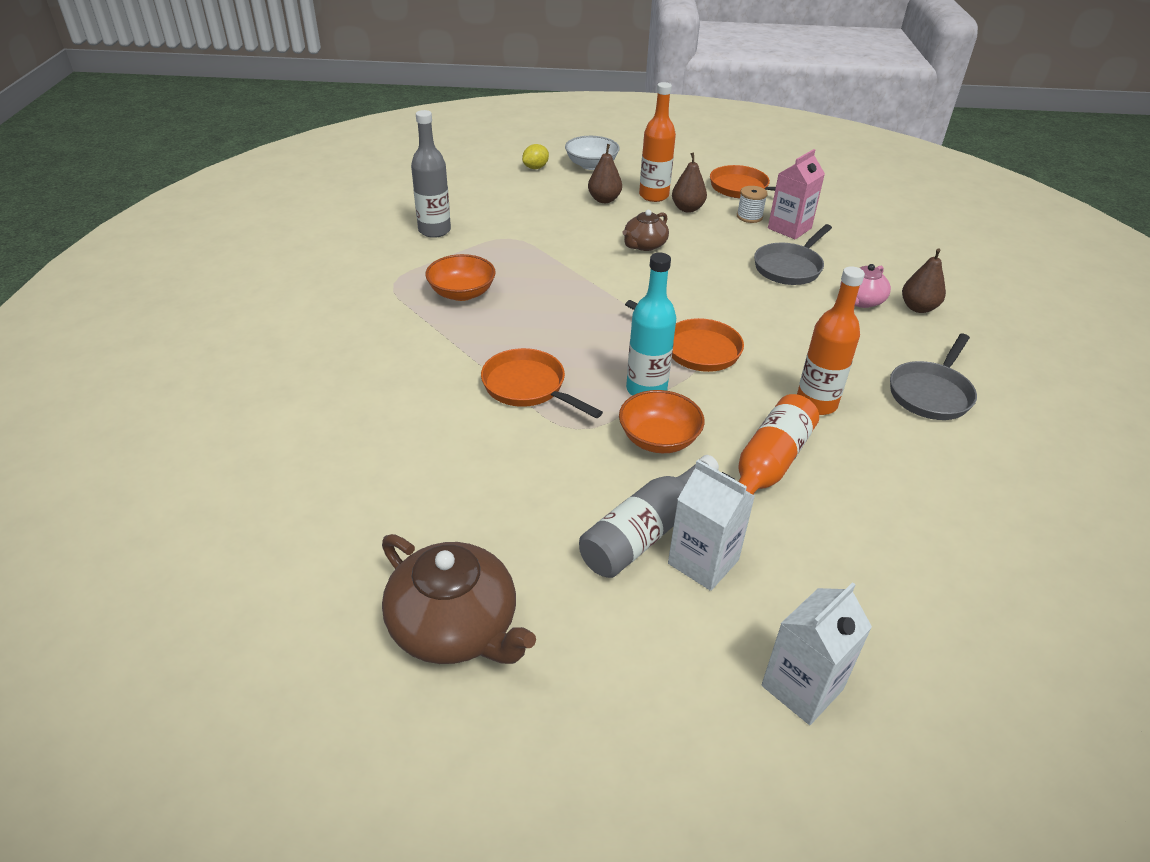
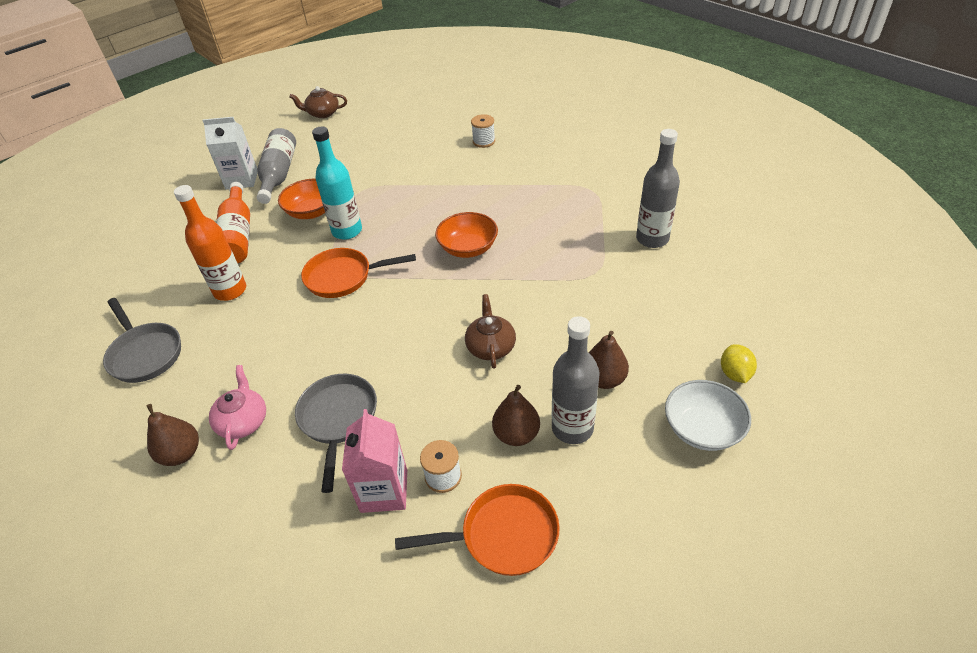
camera: 140 degrees right, 5 degrees up
brown teapot [382,534,536,664] -> brown teapot [289,86,347,118], size x0.58
orange bowl [425,254,496,301] -> orange bowl moved to [435,212,498,258]
orange pan [481,348,603,418] -> none
orange bottle [639,82,676,202] -> grey bottle [552,316,599,444]
white carton [762,582,872,725] -> none
grey pan [890,334,977,420] -> grey pan turned 150 degrees clockwise [103,298,181,383]
none -> white spool [471,114,495,148]

